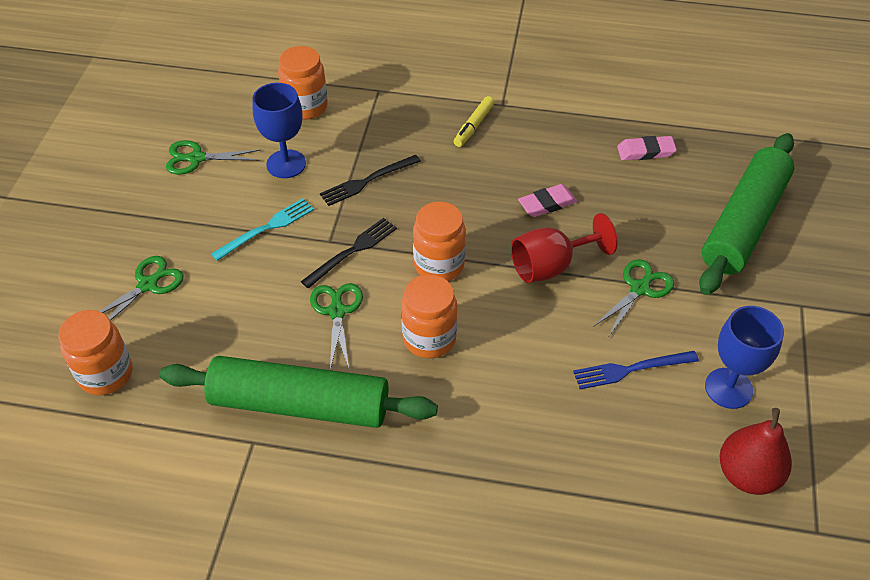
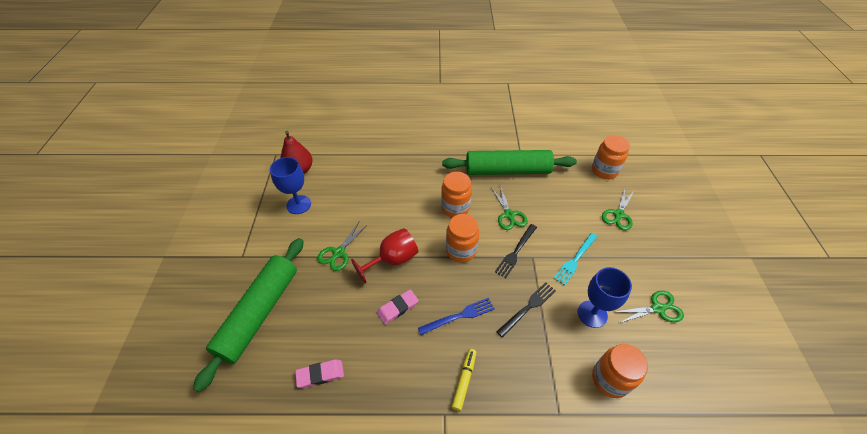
camera: 170 degrees right, 0 degrees up
blue fork [573,351,699,389] -> blue fork moved to [418,298,495,335]

